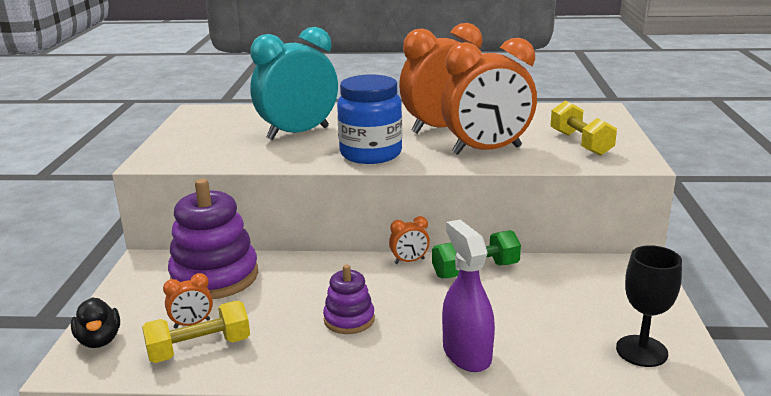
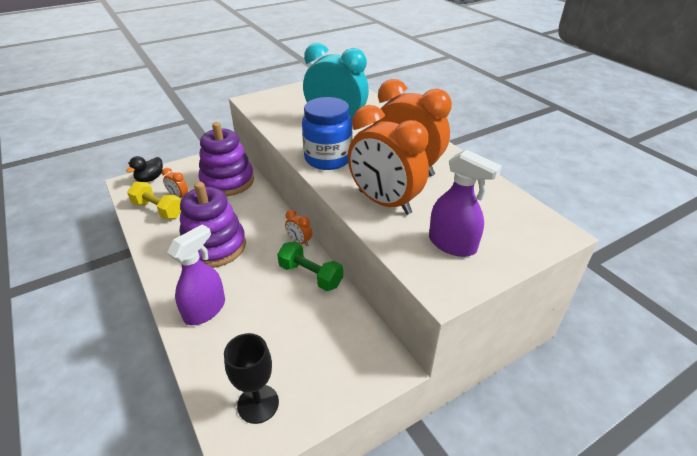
camera: 55 degrees right, 15 degrees up
purple stacking toy [323,264,375,334] -> purple stacking toy [180,182,246,268], size x1.88
yellow dumbbell [550,100,617,156] -> purple spray bottle [429,149,502,257]

